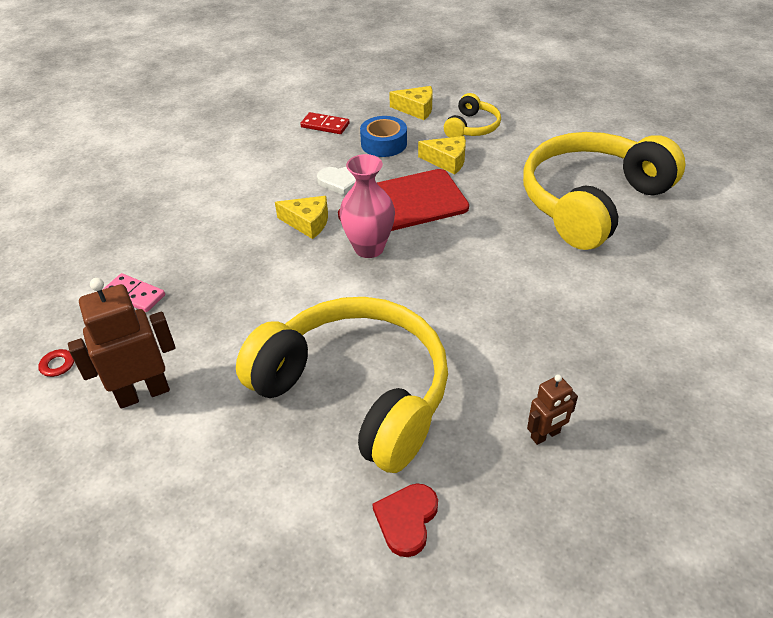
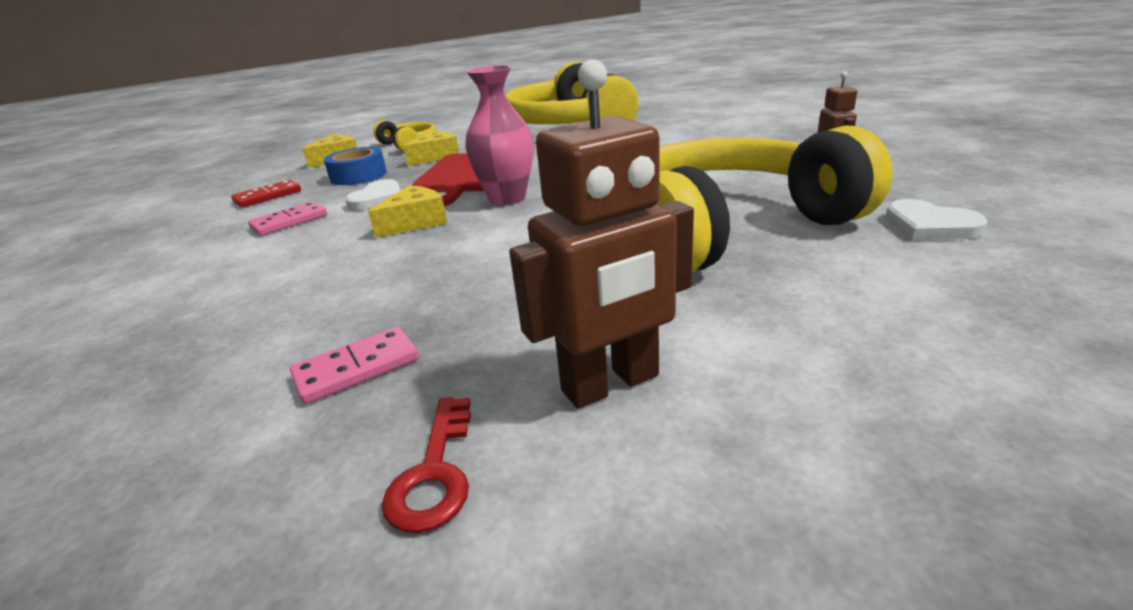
camera: 60 degrees left, 15 degrees down
brown robot [68,278,176,409] -> brown robot turned 120 degrees counterclockwise [509,59,694,409]
red heart [373,484,438,557] -> white heart [885,199,988,240]
none -> pink domino [248,201,327,236]

